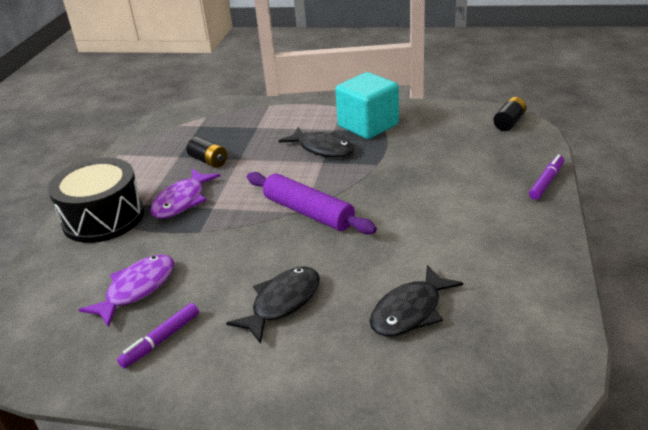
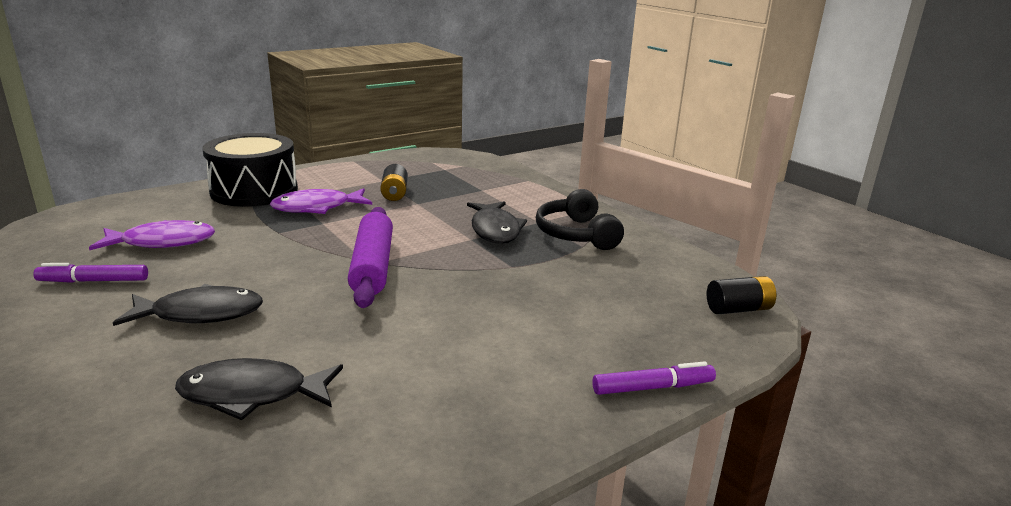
camera: 40 degrees right, 10 degrees down
turquoise cube [335,72,399,139] -> black headphones [536,189,624,250]

